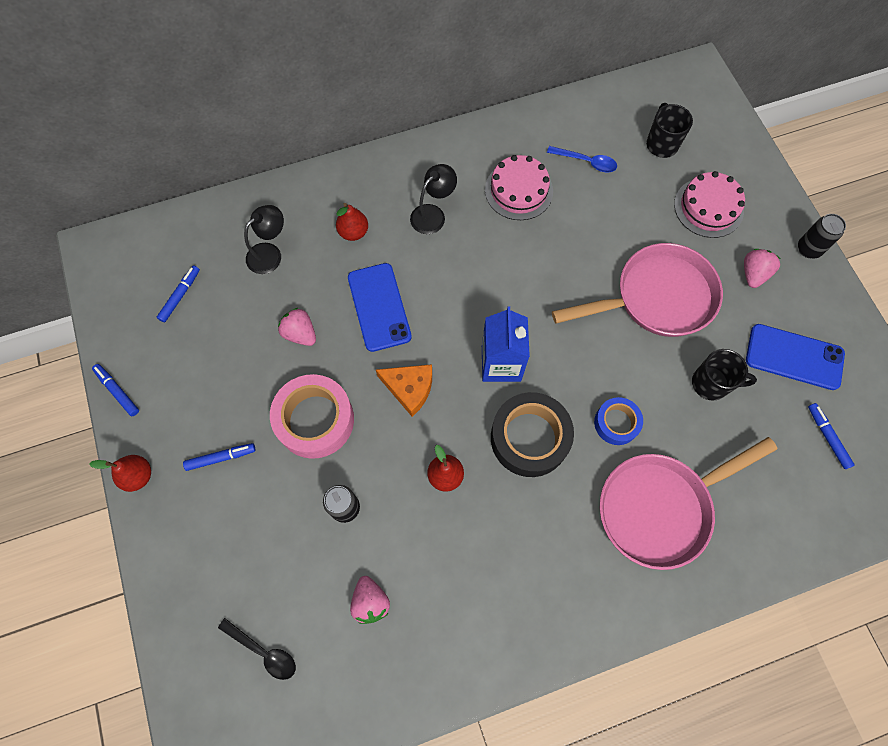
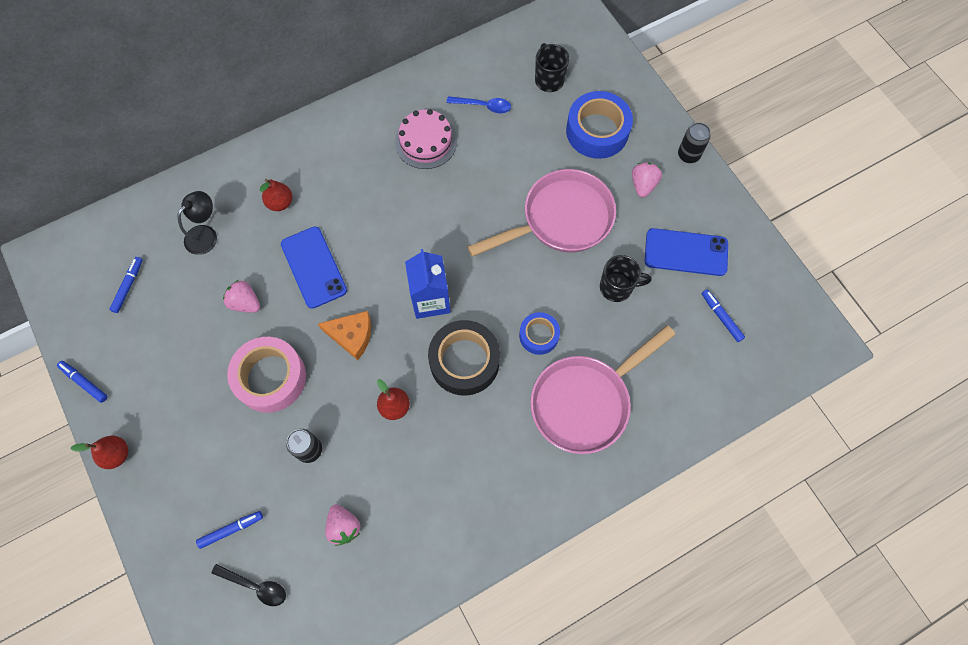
camera: 10 degrees left, 0 degrees up
blue marker [183,443,256,471] -> blue marker moved to [196,511,263,549]
black lamp [410,164,457,234] -> none
pink cake [674,171,745,238] -> blue tape [566,91,633,159]

